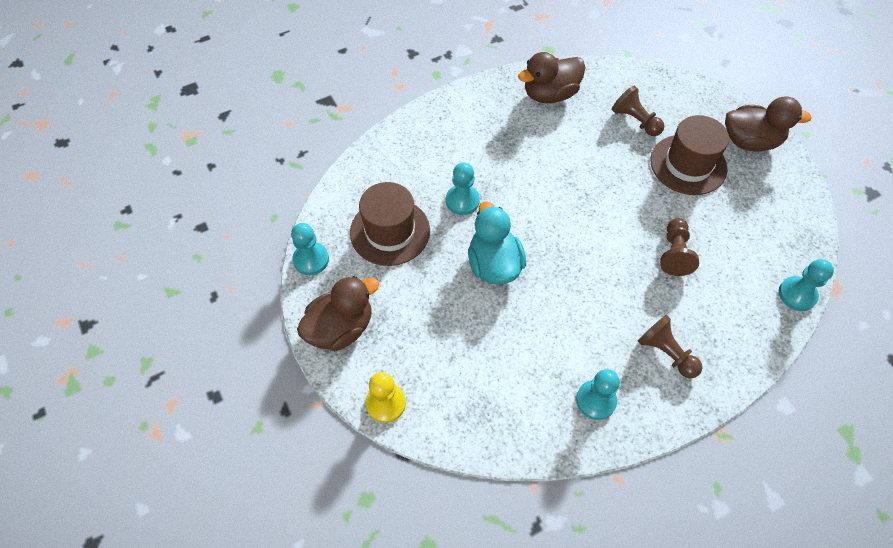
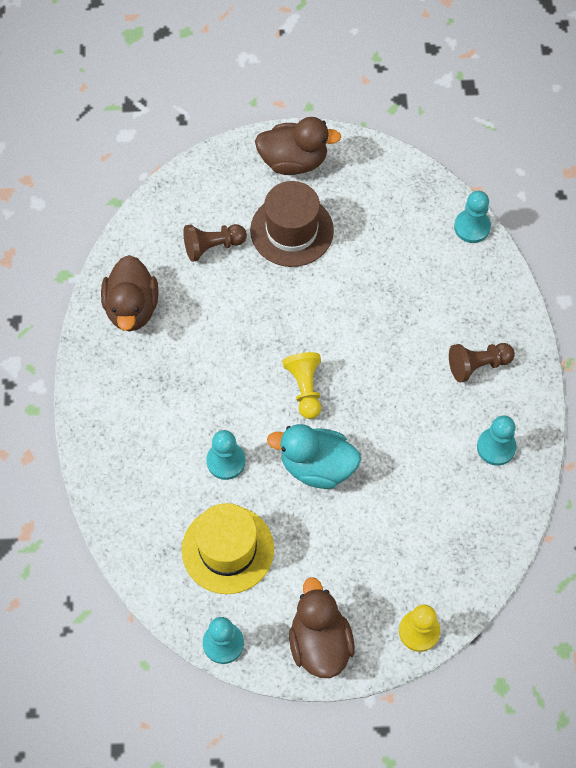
camera: 65 degrees left, 5 degrees up
brown hat [350,182,430,266] -> yellow hat [182,503,274,594]
brown pawn [660,218,699,276] -> none
brown duck [725,97,812,151] -> brown duck turned 60 degrees clockwise [255,117,342,175]
none -> yellow pawn [282,352,321,419]

